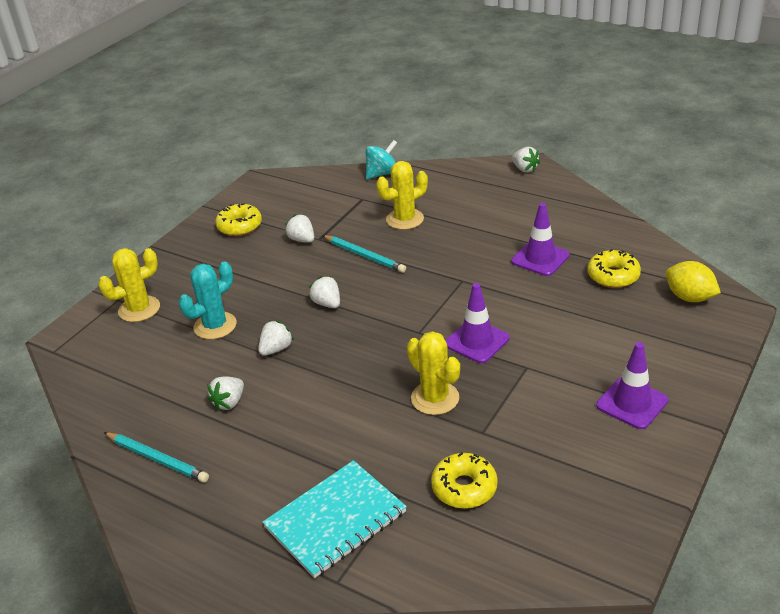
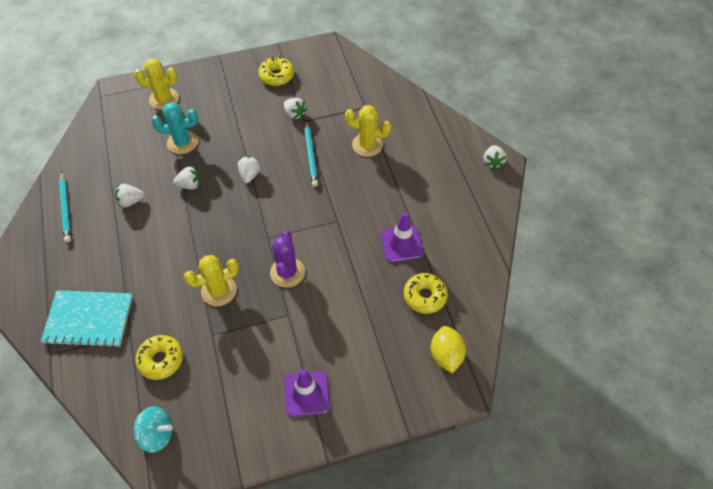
camera: 40 degrees right, 20 degrees up
white strawberry [285,214,314,243] -> white strawberry turned 135 degrees clockwise [284,98,307,119]
turquoise spinning top [365,140,397,179] -> turquoise spinning top moved to [133,407,173,453]
yellow cactus [407,331,460,415] -> yellow cactus turned 60 degrees clockwise [184,255,239,306]
purple traffic cone [445,283,510,363] -> purple cactus [270,230,305,288]

